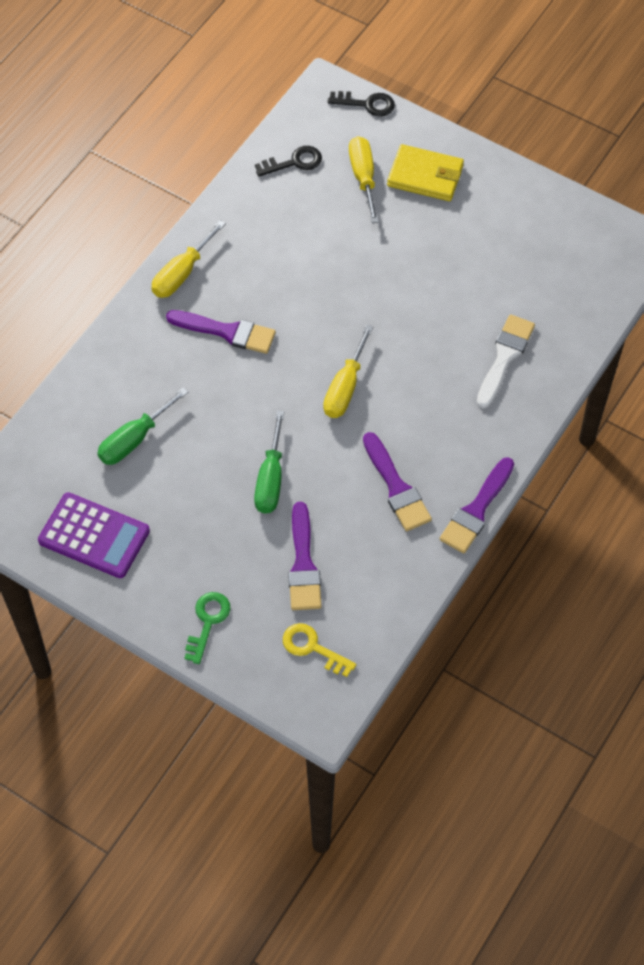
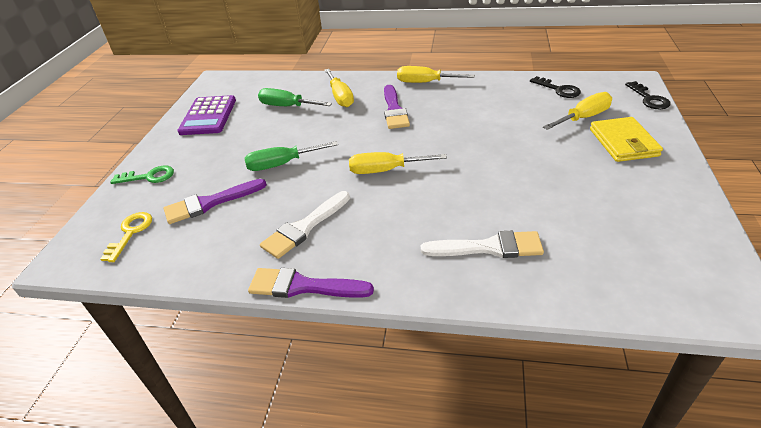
camera: 70 degrees right, 20 degrees down
purple brush [363,432,432,531] -> white brush [260,191,350,259]
none -> yellow screwdriver [325,69,354,107]

